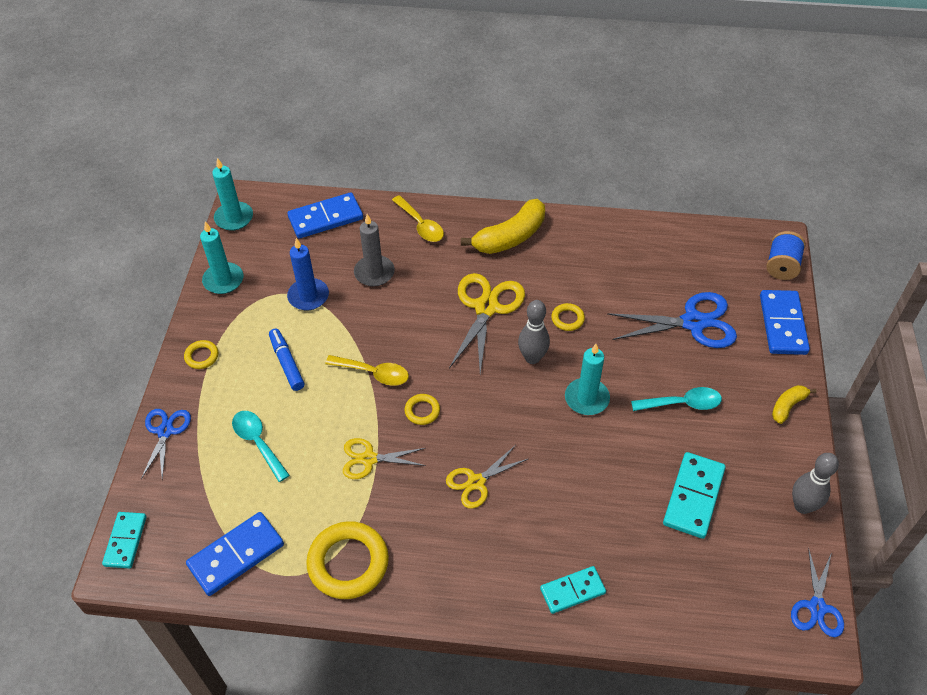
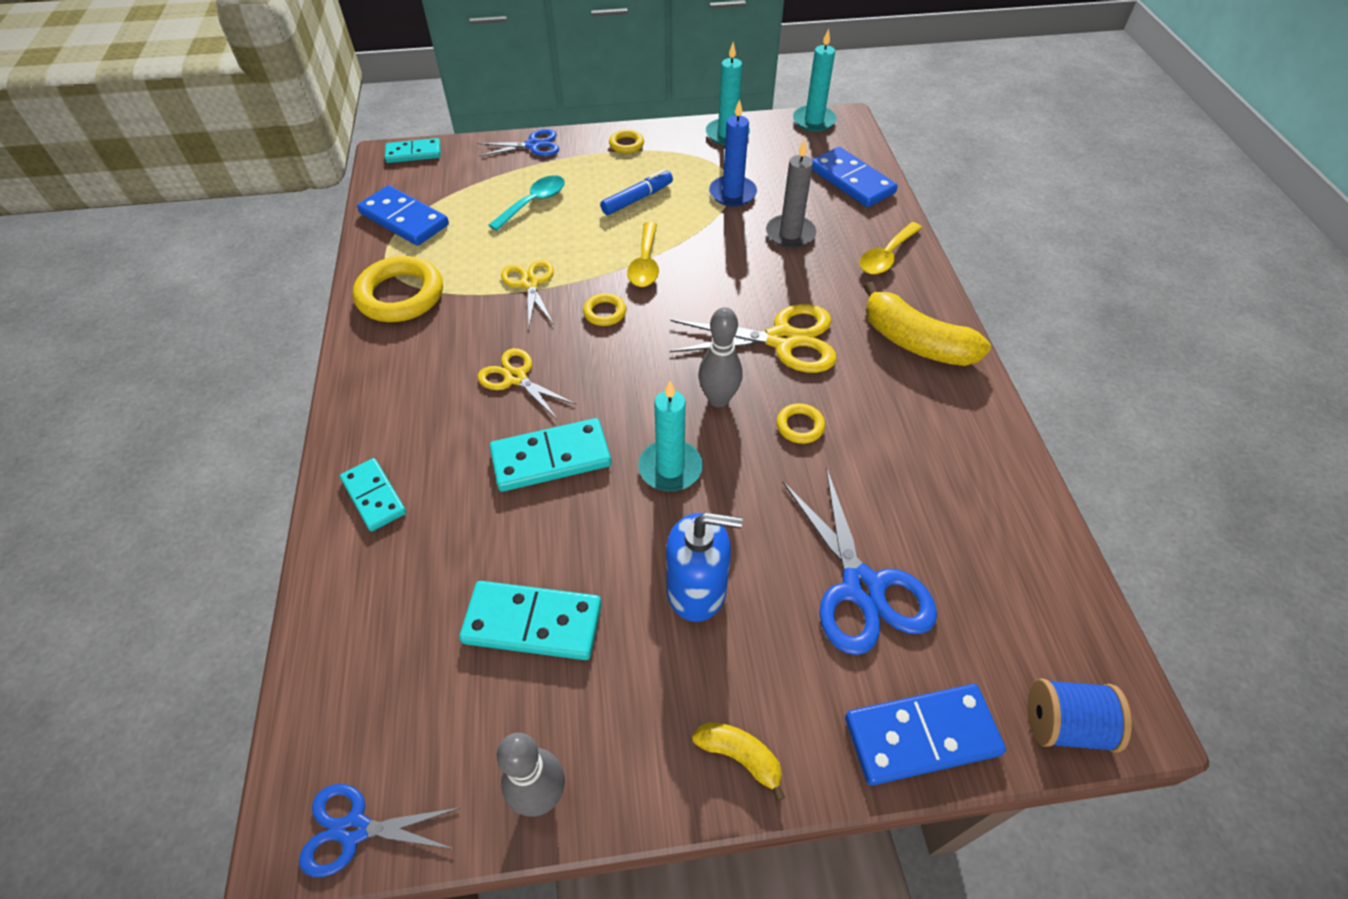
camera: 75 degrees right, 0 degrees up
turquoise spoon [631,387,722,411] -> blue soap dispenser [666,513,742,622]
none -> turquoise domino [490,418,611,492]

